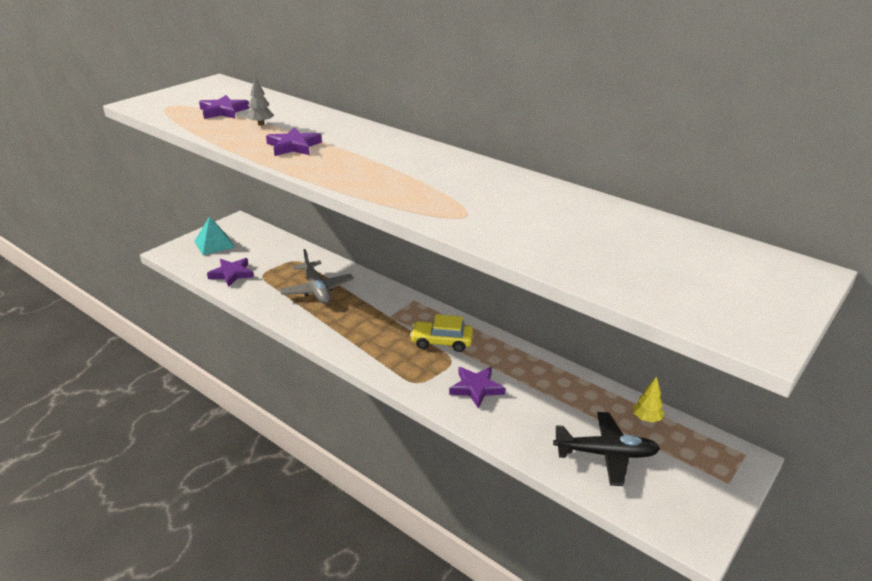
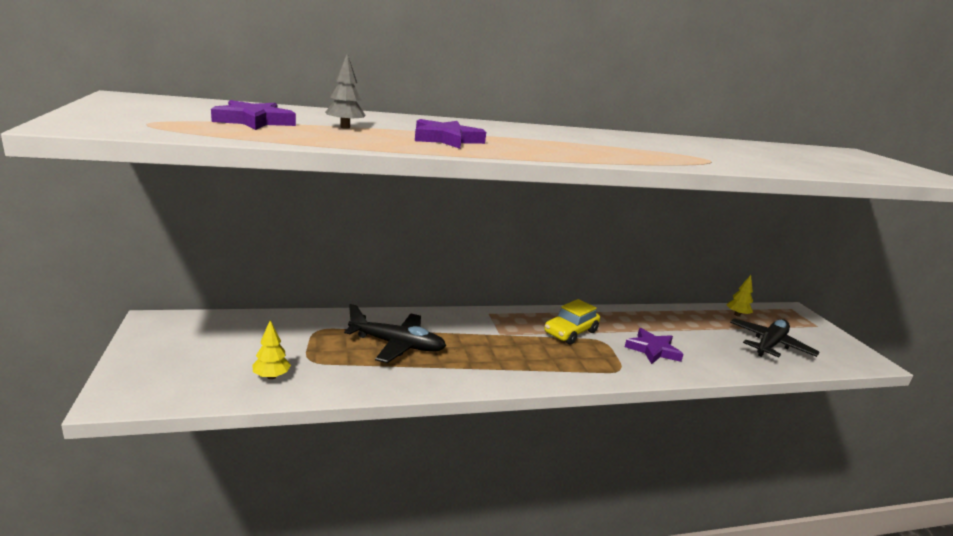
camera: 55 degrees left, 10 degrees down
turquoise pyramid [194,216,235,255] -> none
purple star [207,258,254,287] -> yellow tree [253,320,291,379]
grey plane [279,249,354,304] -> black plane [344,304,446,363]

